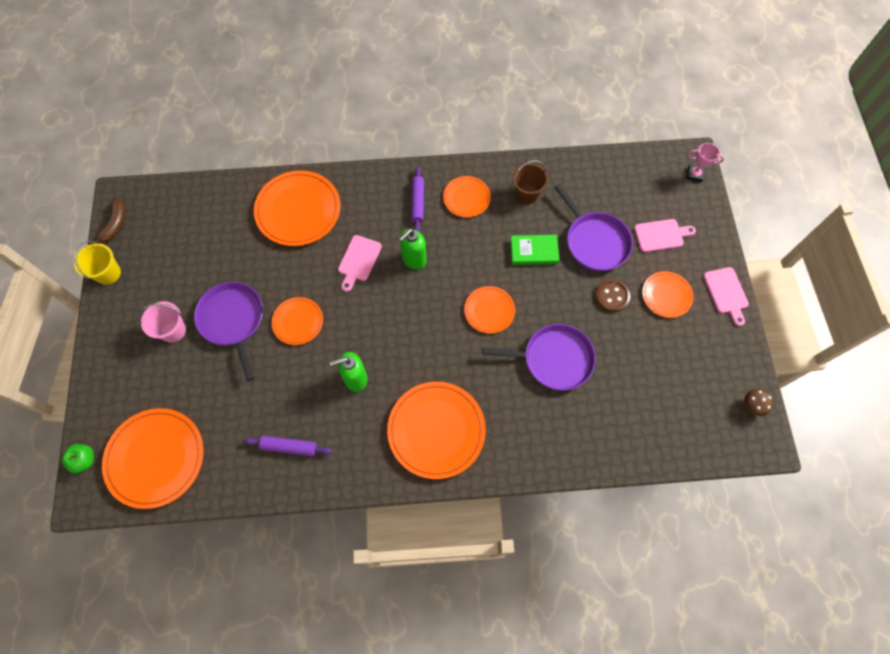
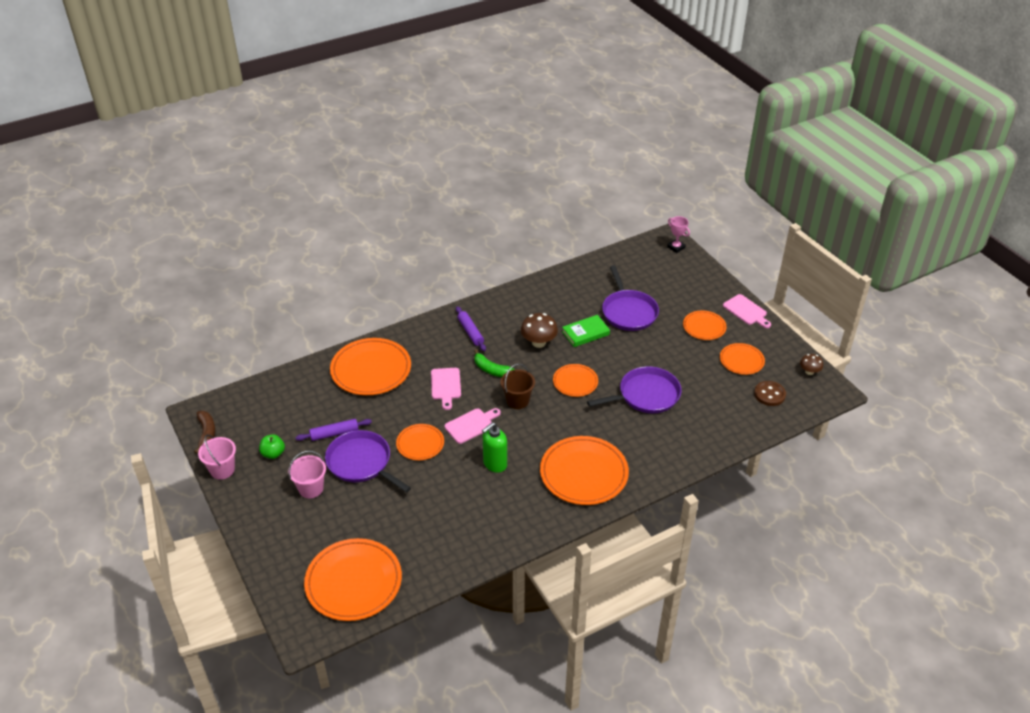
camera: 25 degrees left, 25 degrees down
green apple [62,444,94,473] -> green apple moved to [259,434,285,459]
yellow bucket [74,241,121,285] -> pink bucket [198,435,236,479]
purple rolling pin [244,436,332,456] -> purple rolling pin moved to [295,419,372,441]
green soap dispenser [399,228,427,270] -> green banana [474,349,516,377]
orange plate [443,176,491,217] -> orange plate moved to [720,343,765,375]
brown bucket [512,160,548,204] -> brown bucket moved to [501,364,535,409]
purple pan [554,184,633,271] -> purple pan turned 45 degrees clockwise [602,265,659,331]
brown button [595,279,631,312] -> brown button moved to [754,381,786,406]
pink cutting board [634,219,696,252] -> pink cutting board moved to [444,408,501,444]
pink trophy [687,143,725,182] -> pink trophy turned 60 degrees clockwise [667,216,690,253]
none -> brown mushroom [521,313,558,348]

